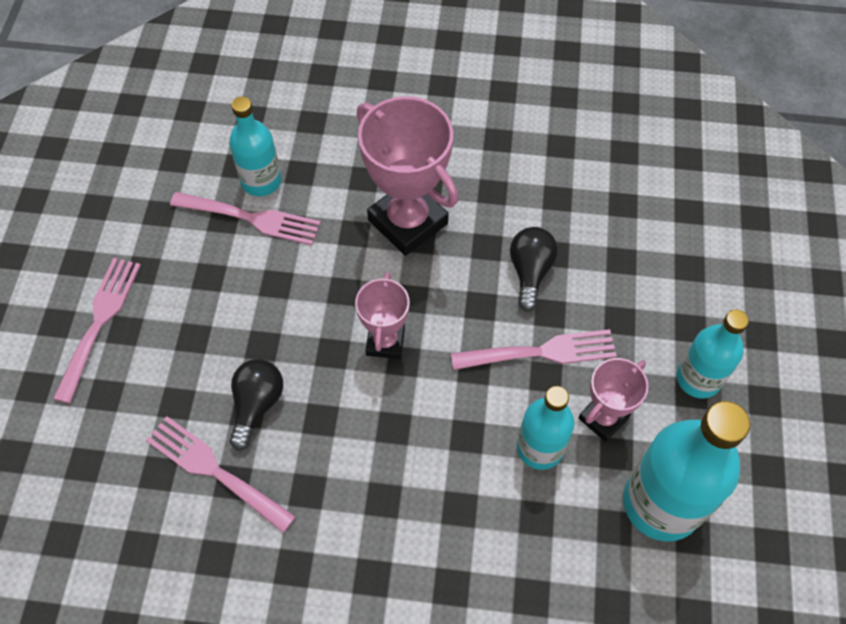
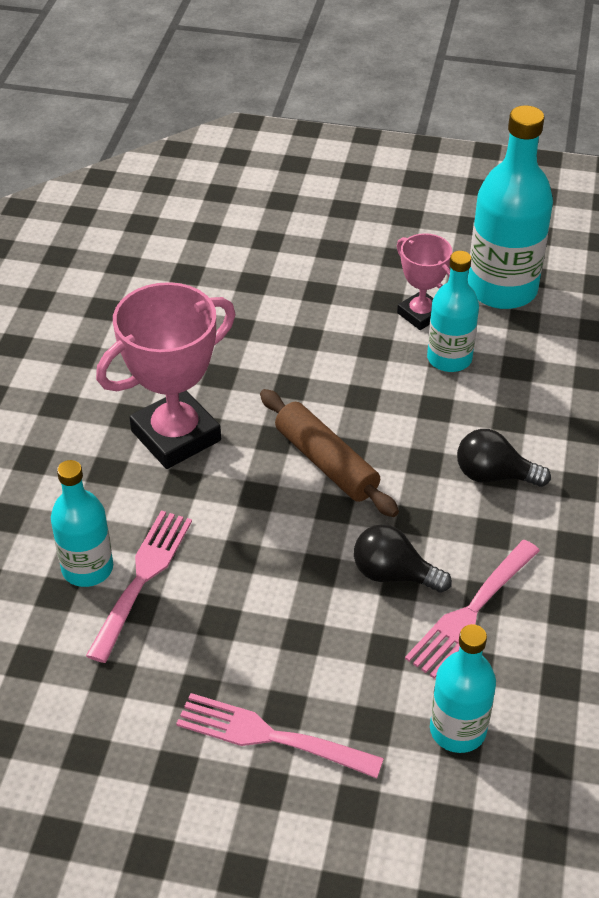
camera: 85 degrees left, 15 degrees down
pink trophy [355,272,409,359] -> brown rolling pin [260,389,399,517]
pink fork [451,329,617,370] -> none
black light bulb [510,227,558,312] -> black light bulb moved to [457,429,551,487]
turquoise bottle [676,309,749,399] -> turquoise bottle moved to [430,624,496,753]

